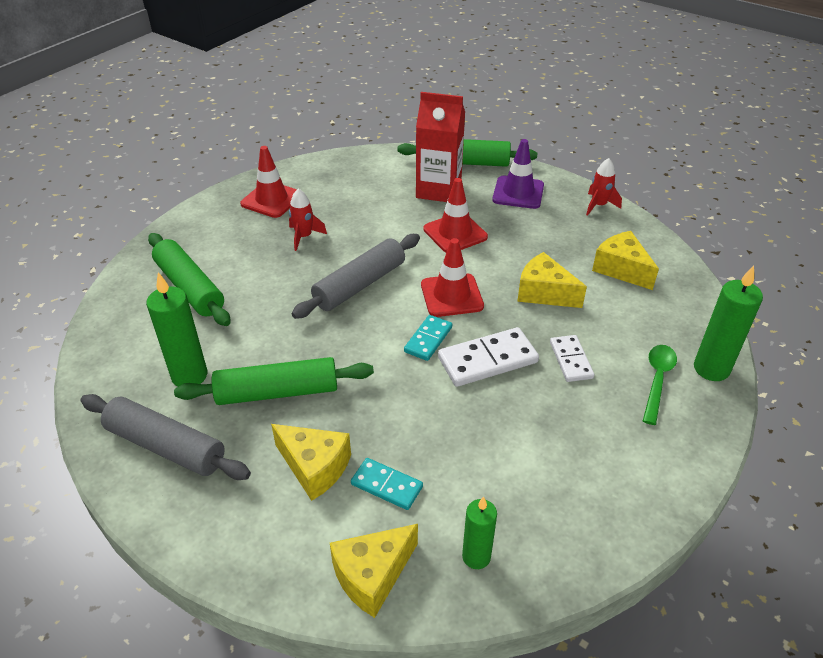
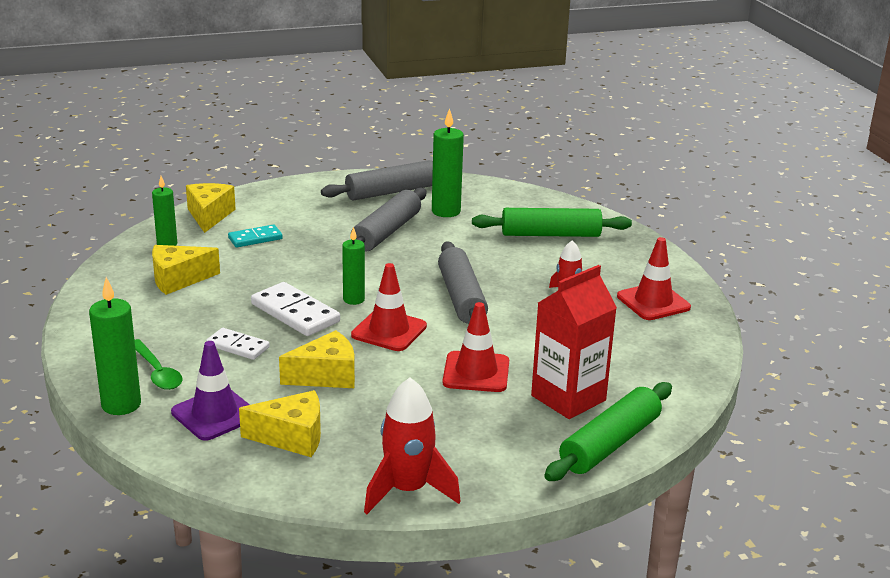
camera: 125 degrees right, 15 degrees down
green rolling pin [174,357,374,405] -> grey rolling pin [351,188,426,251]
yellow cheese [271,424,351,501] -> yellow cheese moved to [152,245,220,295]
turquoise domino [404,315,452,361] -> green candle [342,227,365,305]
white domino [438,327,539,387] -> white domino turned 60 degrees counterclockwise [251,282,340,336]
purple traffic cone [492,139,544,209] -> purple traffic cone moved to [171,341,250,441]
red rocket [586,158,622,216] -> red rocket [364,377,461,514], size x1.64

